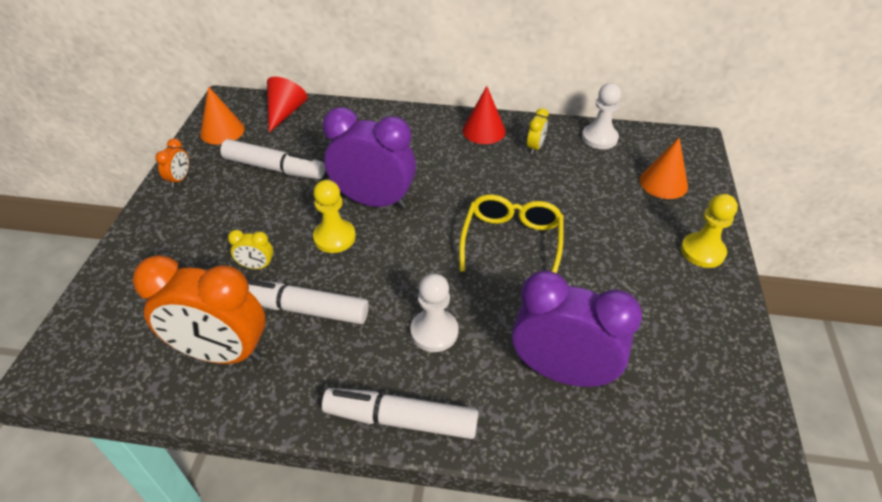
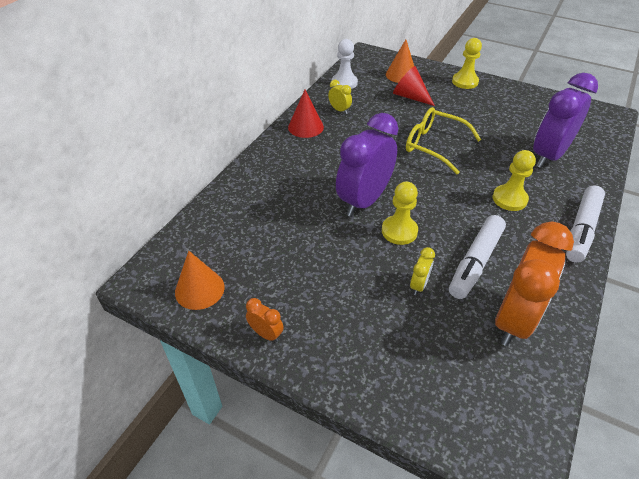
camera: 70 degrees left, 0 degrees up
white marker [220,139,325,179] -> none
red cone [267,77,308,133] -> red cone moved to [393,66,435,106]
white pawn [410,273,458,352] -> yellow pawn [493,150,536,211]

